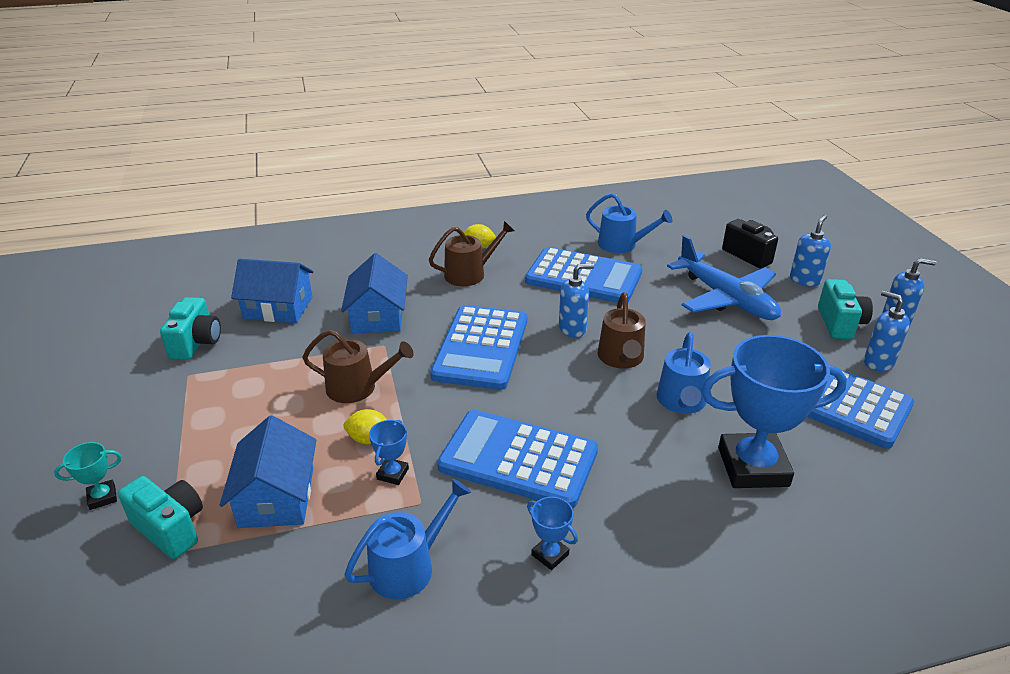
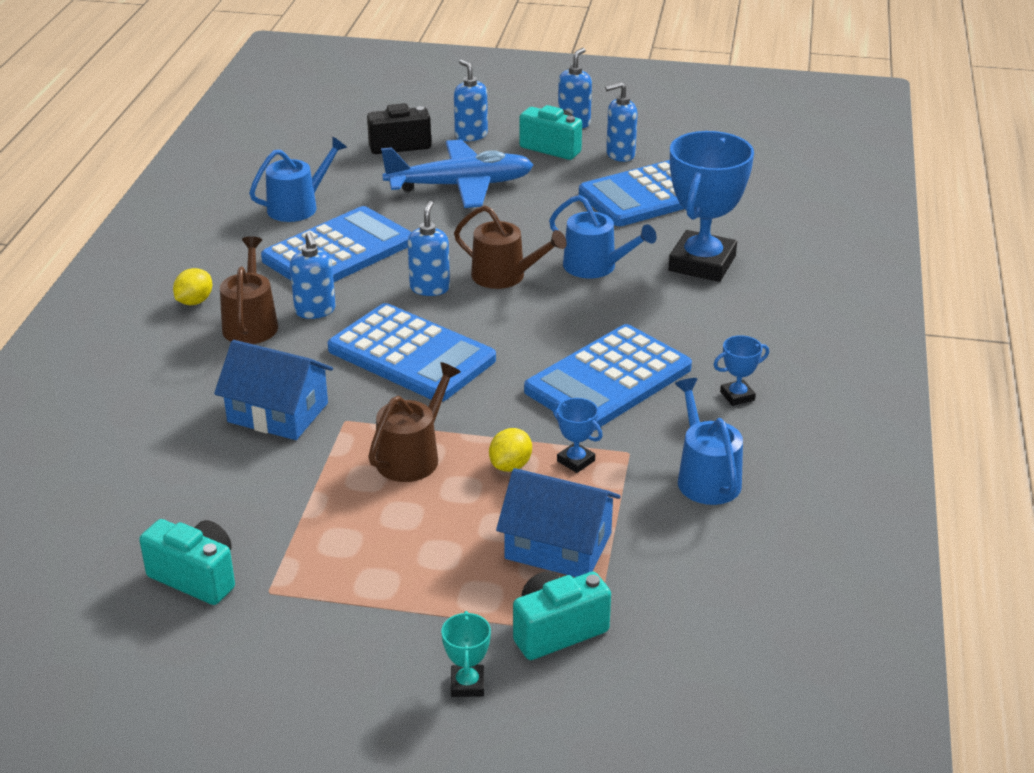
camera: 65 degrees left, 0 degrees up
blue house [231,259,314,323] -> none
none -> blue soap dispenser [290,232,336,319]

